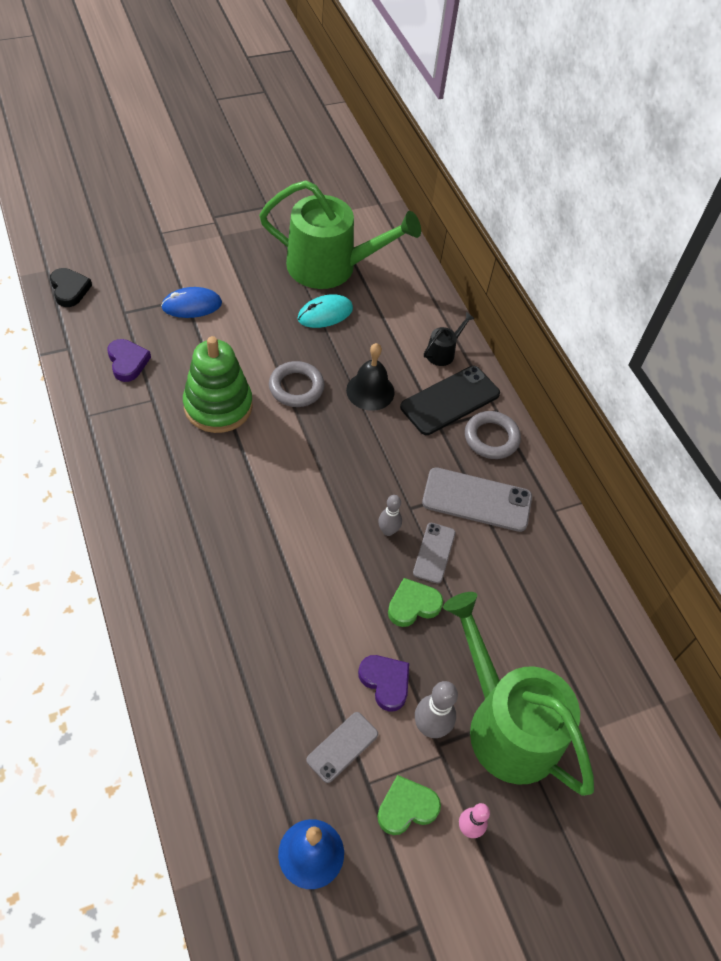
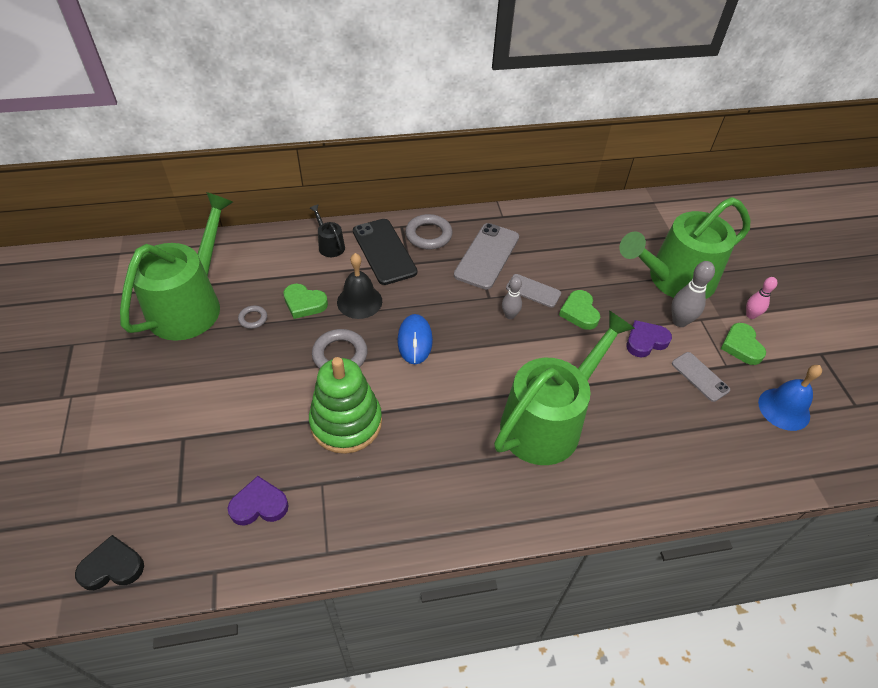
camera: 75 degrees left, 5 degrees down
blue mouse [161,287,222,318] -> blue mouse moved to [397,314,433,364]
turquoise mouse [298,294,353,328] -> grey ring [238,306,267,329]
none -> green heart [283,284,328,319]
none -> green watering can [494,310,635,465]

